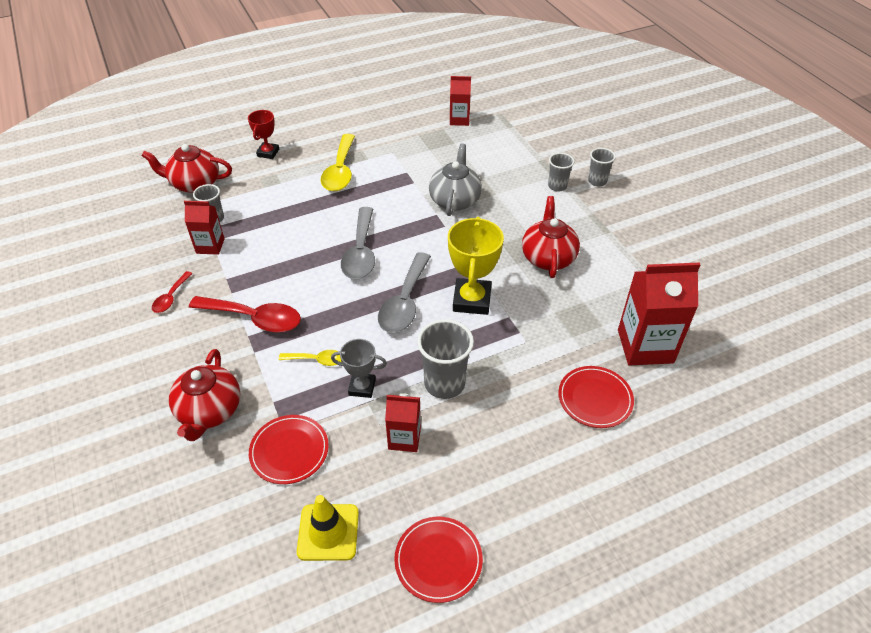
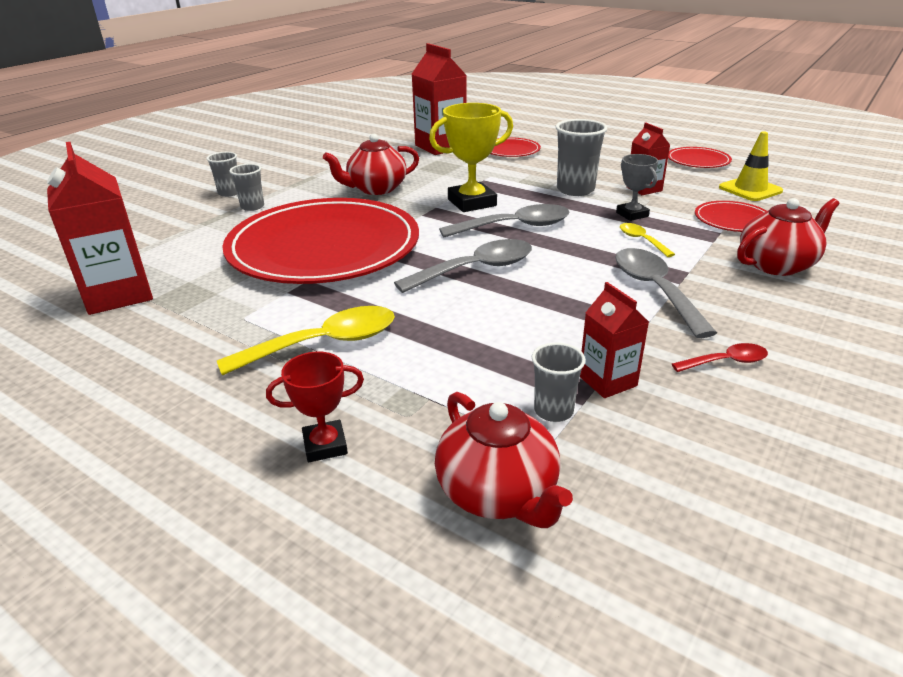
camera: 120 degrees left, 15 degrees down
red spoon [189,296,301,333] -> grey spoon [615,248,717,338]
grey teapot [429,143,482,216] -> red plate [222,198,419,284]
red carton [450,76,471,126] -> red carton [47,142,153,315], size x1.76

